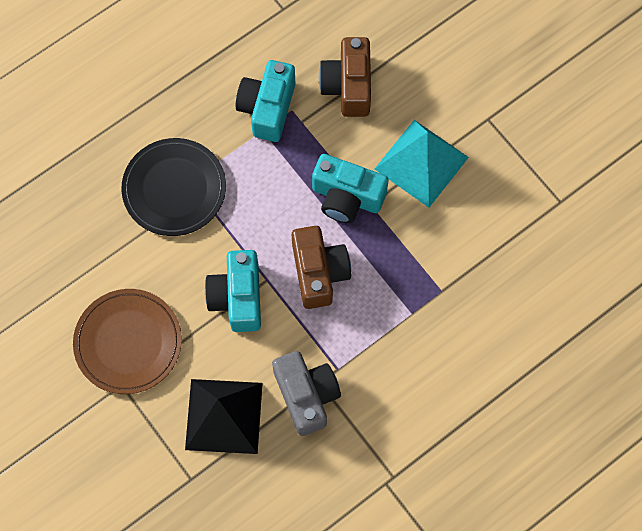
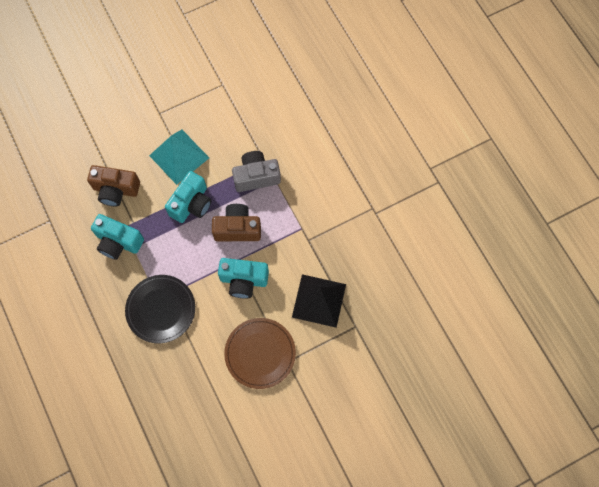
camera: 80 degrees left, 0 degrees up
grey camera [272,351,341,436] -> grey camera moved to [232,151,281,192]

